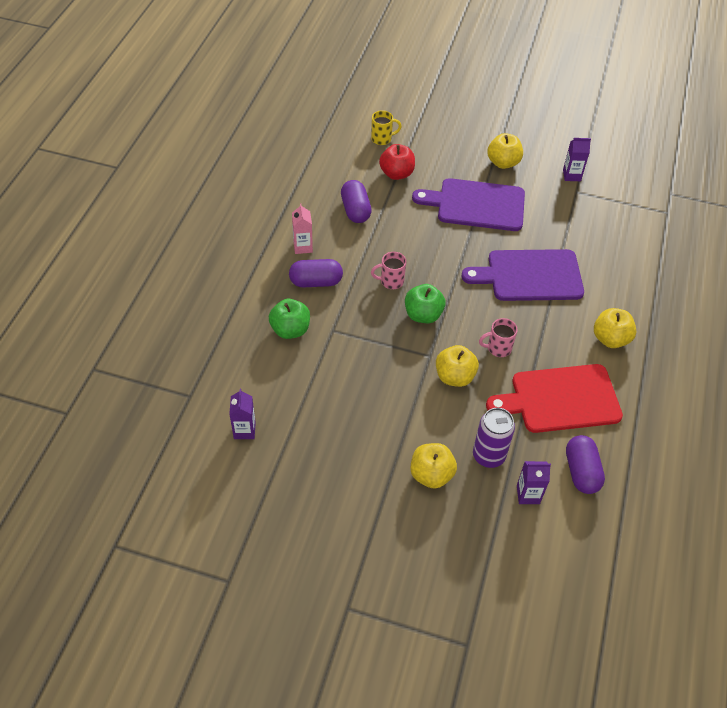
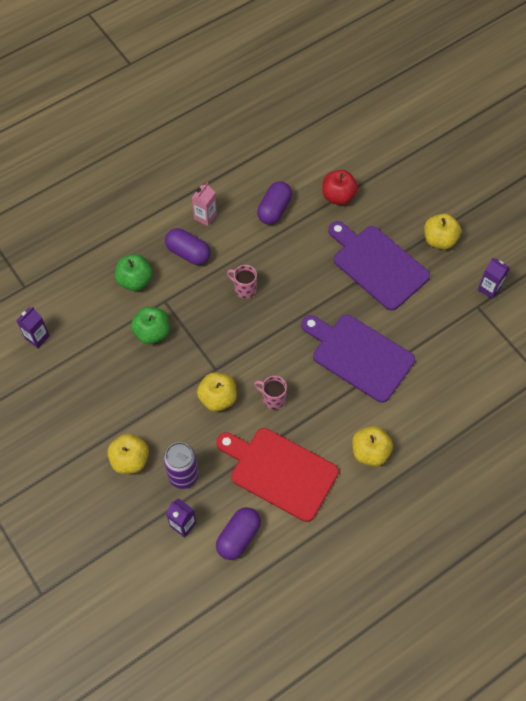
camera: 40 degrees right, 10 degrees up
yellow mug [371,110,402,145] -> none
green apple [405,284,446,323] -> green apple moved to [131,307,170,344]

